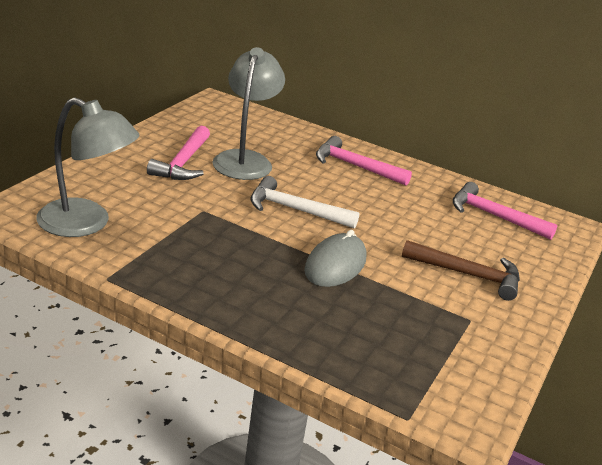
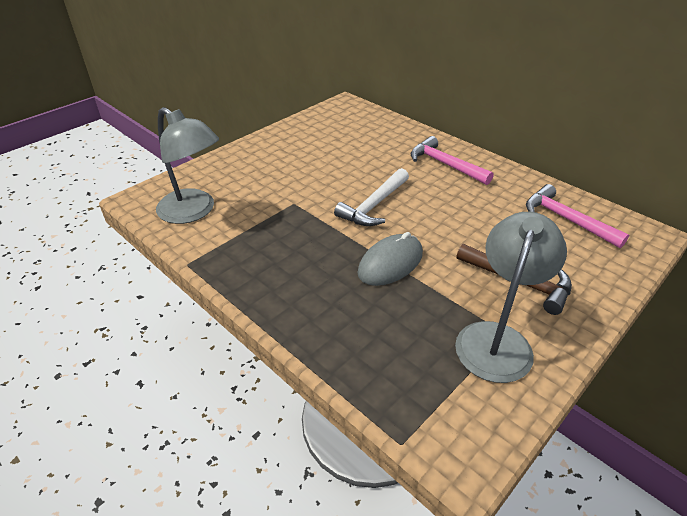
camera: 20 degrees right, 10 degrees up
pink hammer [147,126,210,180] -> none
grey lamp [212,47,285,180] -> grey lamp moved to [455,212,567,383]
white hammer [251,176,359,229] -> white hammer turned 90 degrees counterclockwise [334,168,409,226]

